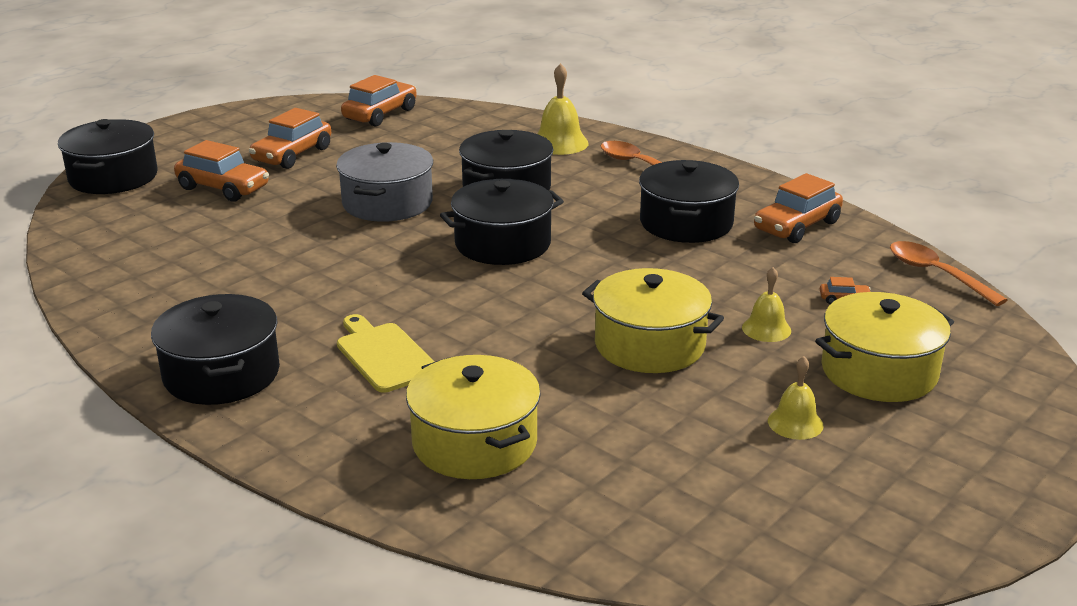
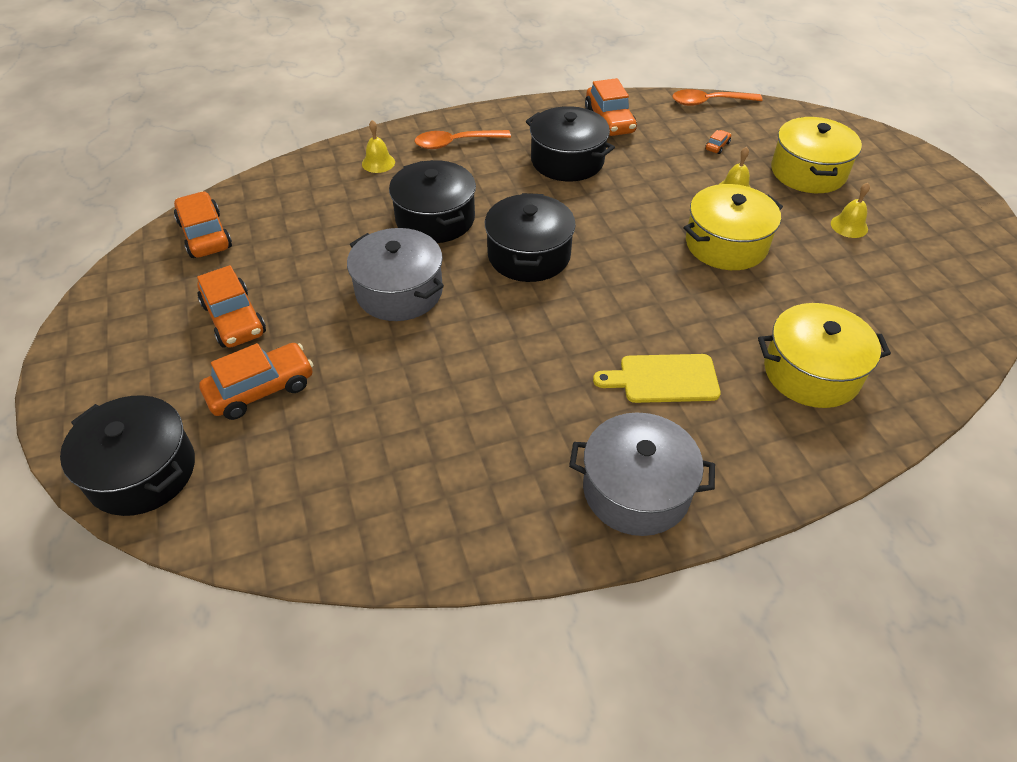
camera: 60 degrees left, 20 degrees up
black pot [151,294,280,405] -> grey pot [569,413,715,536]
yellow bell [537,63,589,155] -> yellow bell [362,120,395,173], size x0.64

